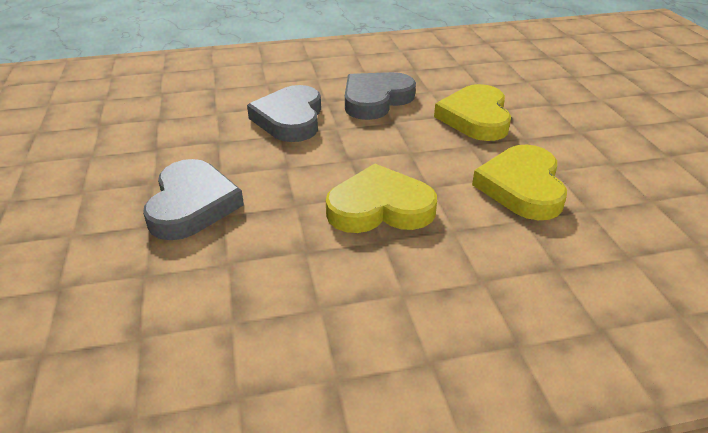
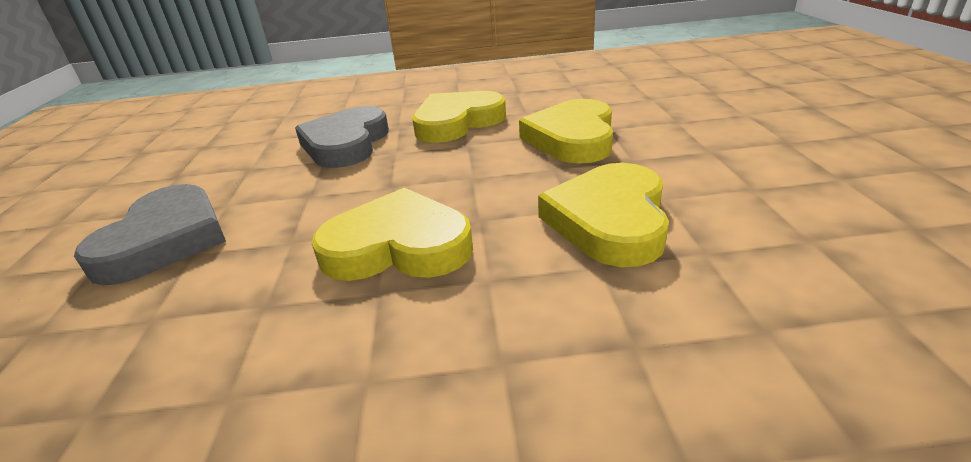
camera: 10 degrees right, 5 degrees down
grey heart [345,72,416,120] -> yellow heart [412,91,506,143]

